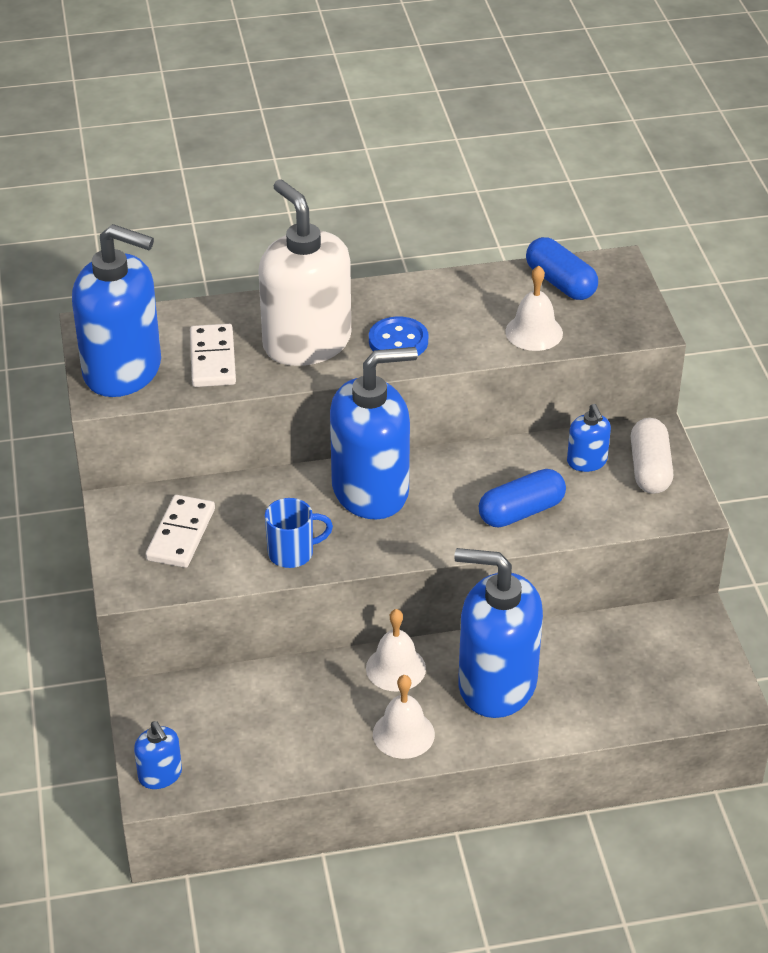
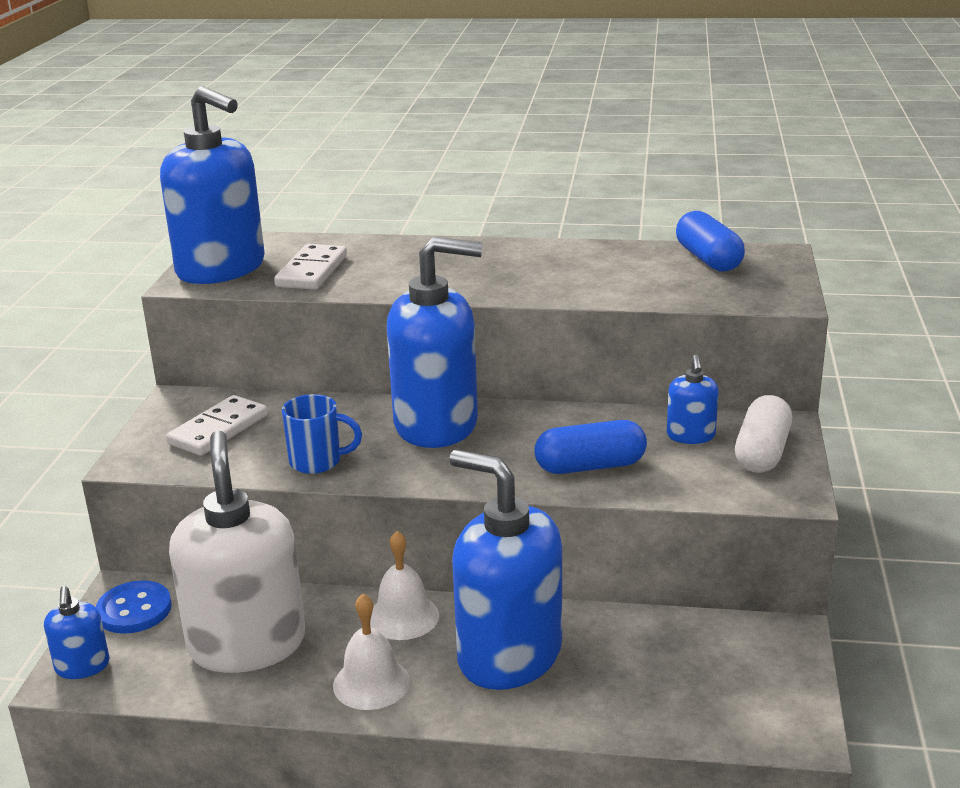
camera: 20 degrees right, 15 degrees down
white soap dispenser [258,180,351,366] -> white soap dispenser moved to [169,430,305,673]
blue button [369,316,428,356] -> blue button moved to [96,580,172,634]
white bell [505,266,563,351] -> none

